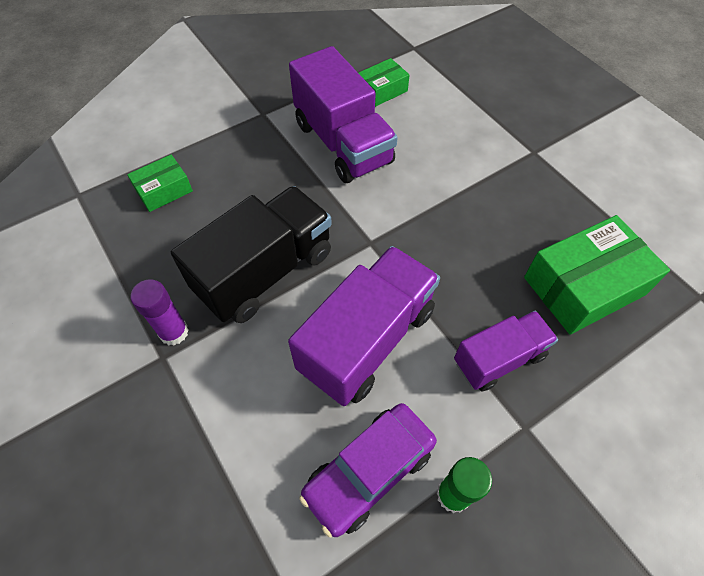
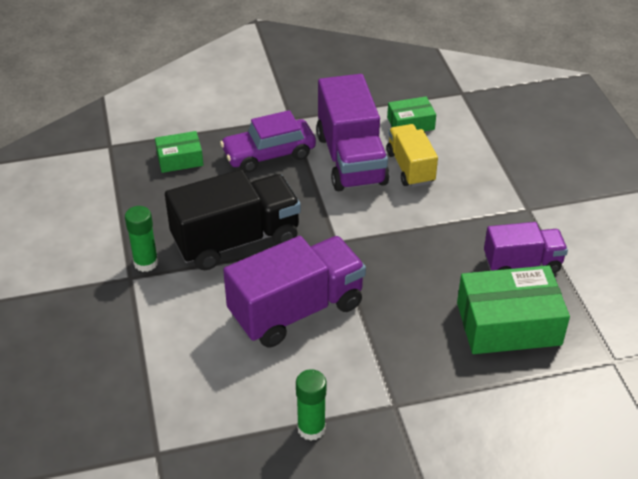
camera: 20 degrees right, 15 degrees down
purple glue stick [130,279,189,345] -> green glue stick [125,206,158,272]
purple car [299,403,437,537] -> purple car moved to [220,110,316,173]
purple truck [454,311,558,391] -> purple truck moved to [484,222,568,273]
none -> yellow truck [387,124,438,187]

